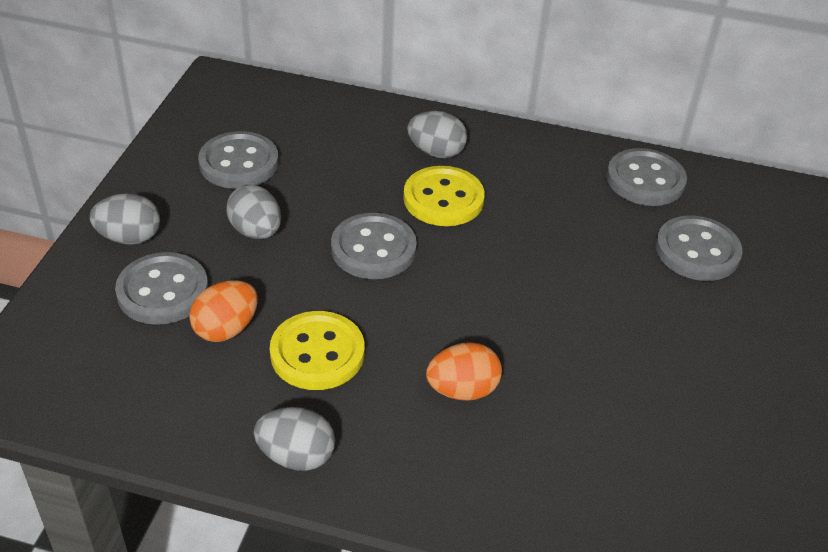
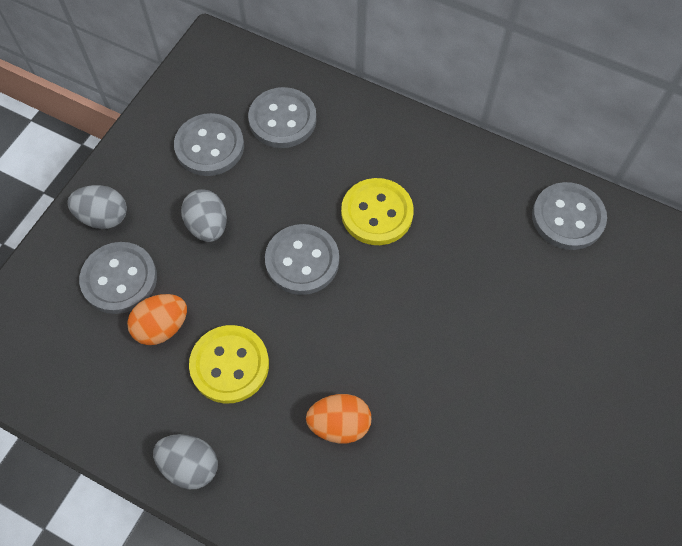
camera: 15 degrees right, 20 degrees up
grey egg [407,111,467,158] -> none
grey button [656,216,743,281] -> grey button moved to [248,87,317,148]

